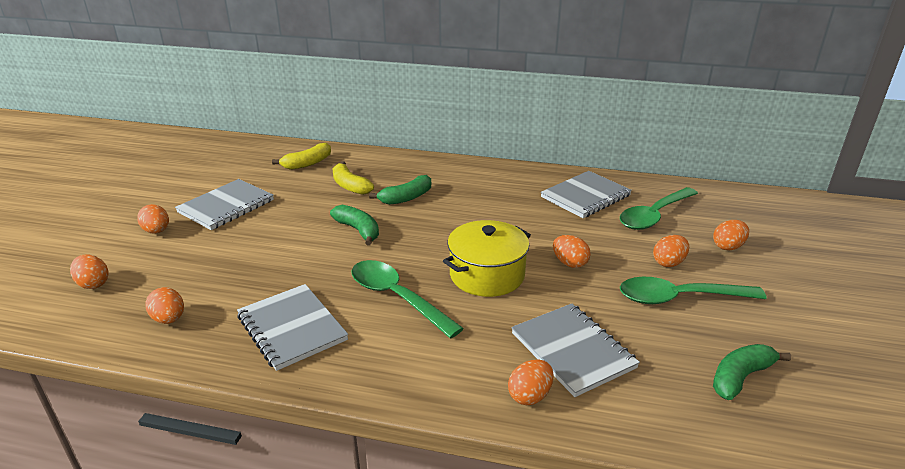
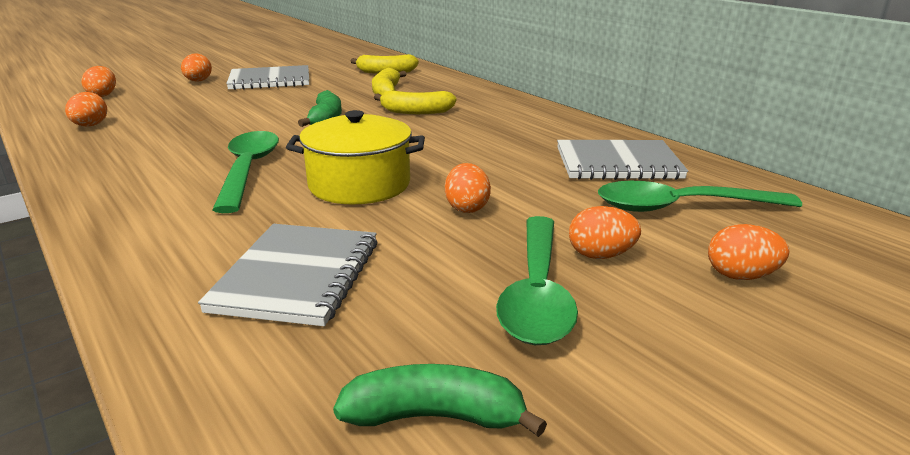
camera: 40 degrees right, 5 degrees down
grey notebook [237,284,348,371] -> none
green banana [369,175,431,205] -> yellow banana [374,91,457,114]
orange egg [508,359,554,405] -> none
green spoon [620,277,766,304] -> green spoon turned 120 degrees counterclockwise [496,216,578,345]

